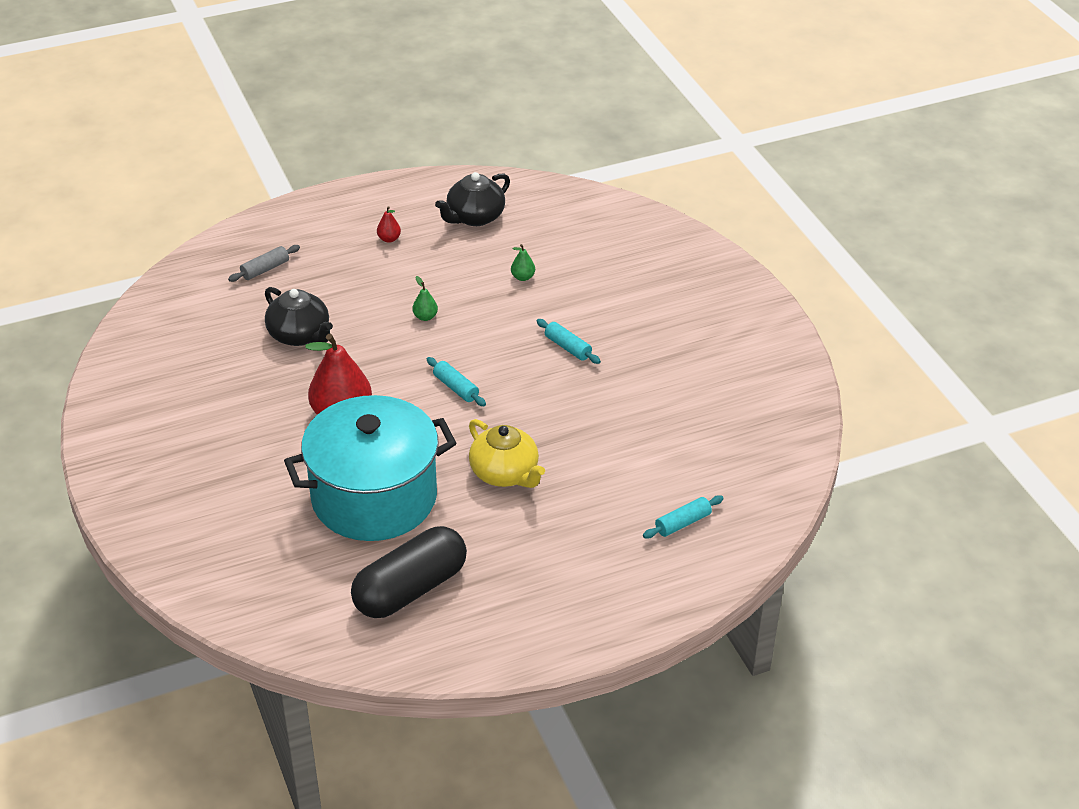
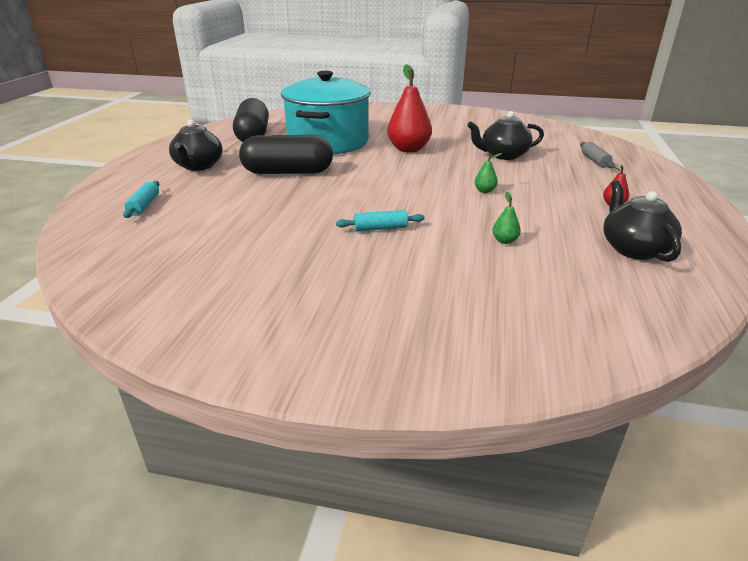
camera: 125 degrees right, 10 degrees down
turquoise rolling pin [427,357,486,406] -> none
yellow teapot [469,419,545,488] -> black capsule [239,135,333,174]
none -> black teapot [169,120,223,171]

